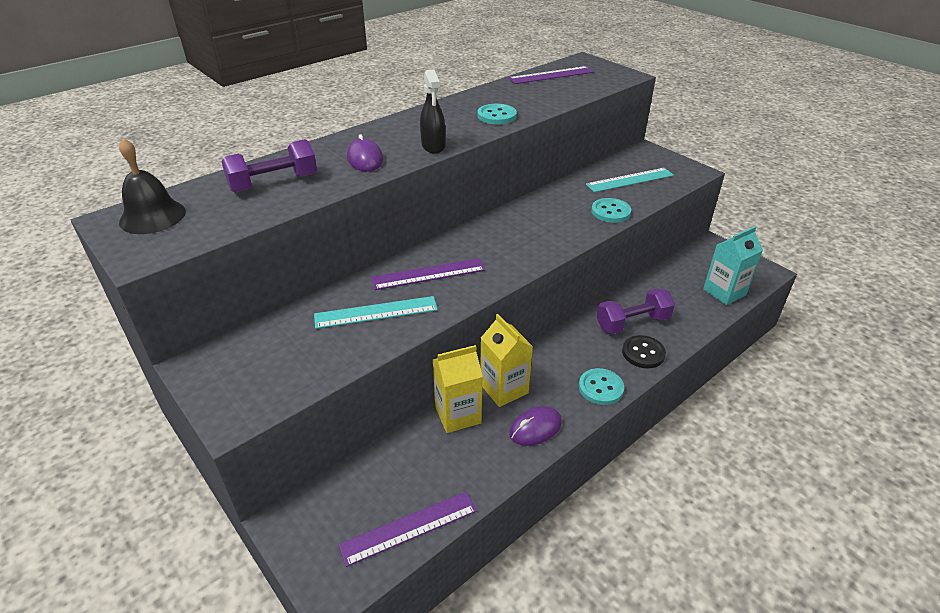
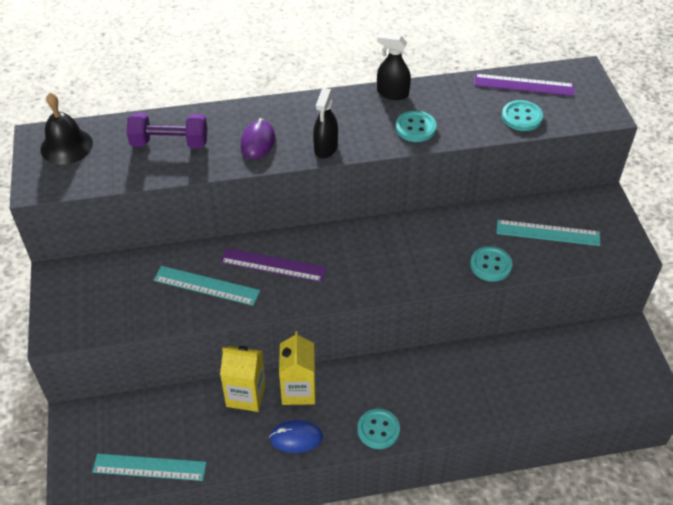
camera: 30 degrees right, 10 degrees up
purple ruler [339,492,477,567] -> turquoise ruler [92,454,207,481]
purple mouse [509,406,562,446] -> blue mouse [269,420,323,453]
purple dumbbell [597,288,675,334] -> none
black button [622,335,666,368] -> none
turquoise carton [703,226,763,305] -> none
none -> black spray bottle [377,33,411,100]
none -> turquoise button [502,100,543,131]

